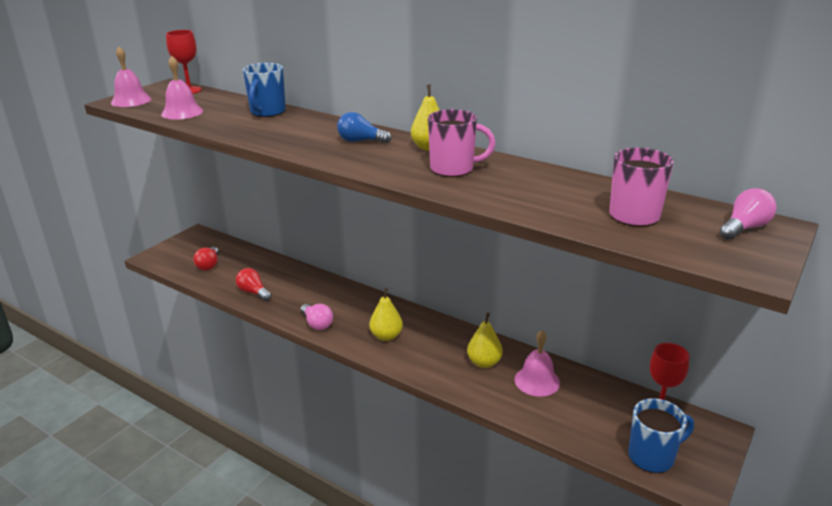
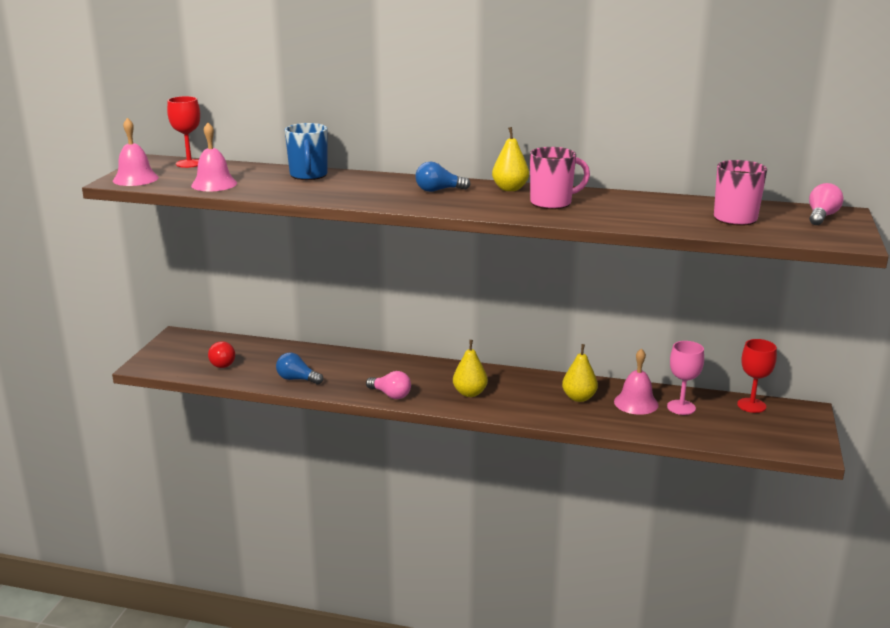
camera: 20 degrees left, 5 degrees down
red light bulb [236,268,271,301] -> blue light bulb [276,353,324,385]
blue mug [628,398,694,473] -> none
none -> pink goblet [667,341,704,415]

